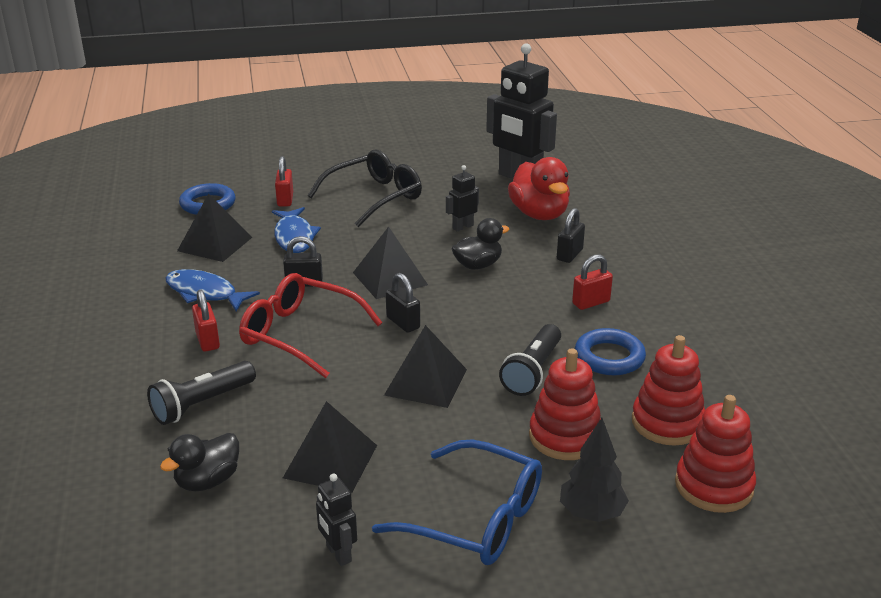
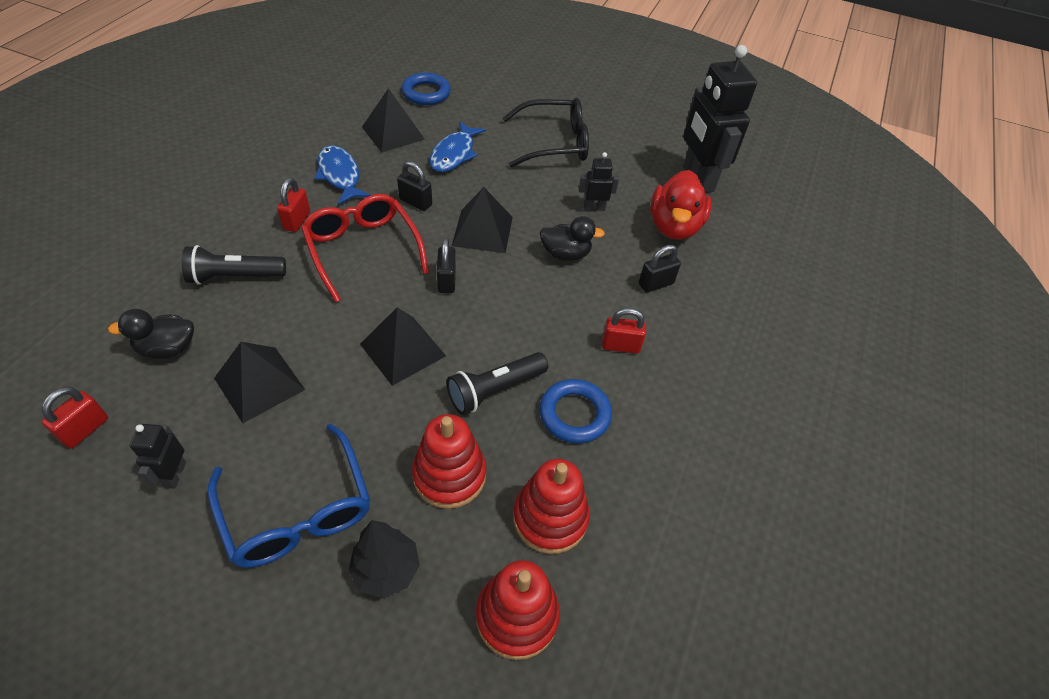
camera: 30 degrees right, 20 degrees up
red padlock [275,156,293,207] -> red padlock moved to [42,387,108,448]

